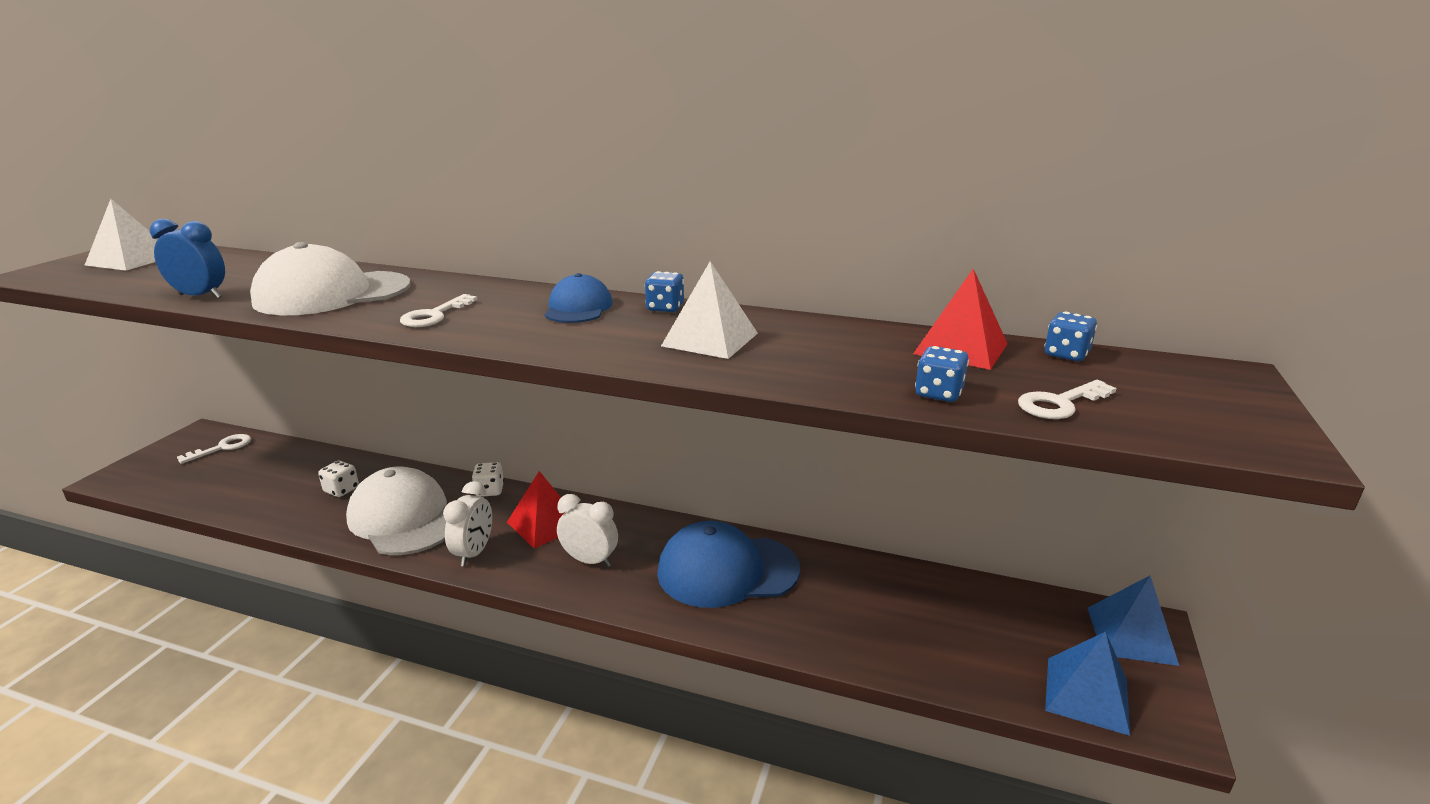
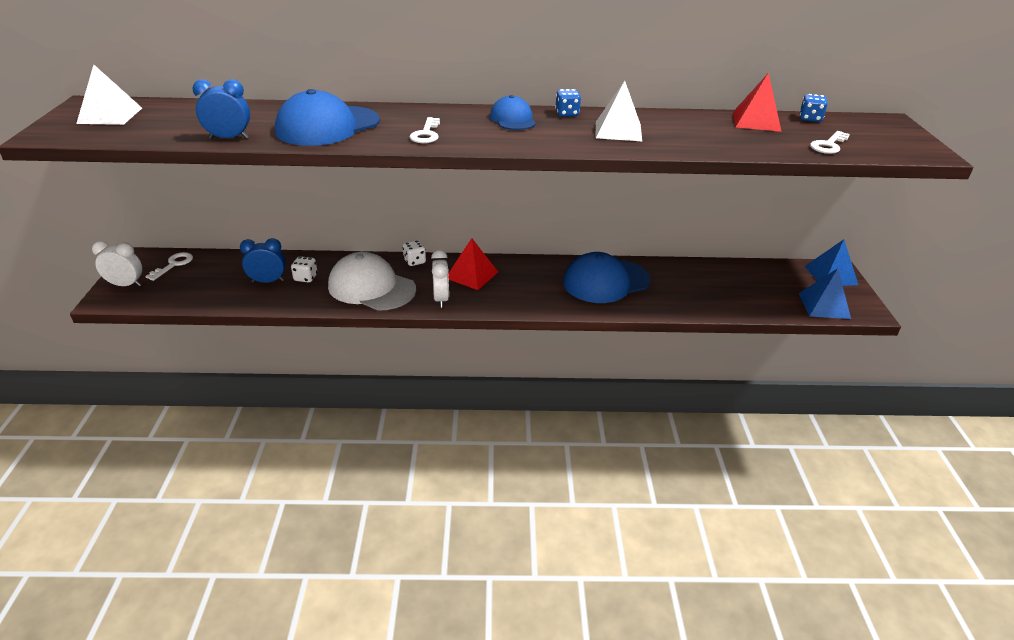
camera: 20 degrees left, 10 degrees up
white cap [250,242,411,315] -> blue cap [275,89,380,146]
white clock [557,494,618,567] -> white clock moved to [92,241,142,286]
blue dice [915,346,969,402] -> none
none -> blue clock [240,238,286,283]

